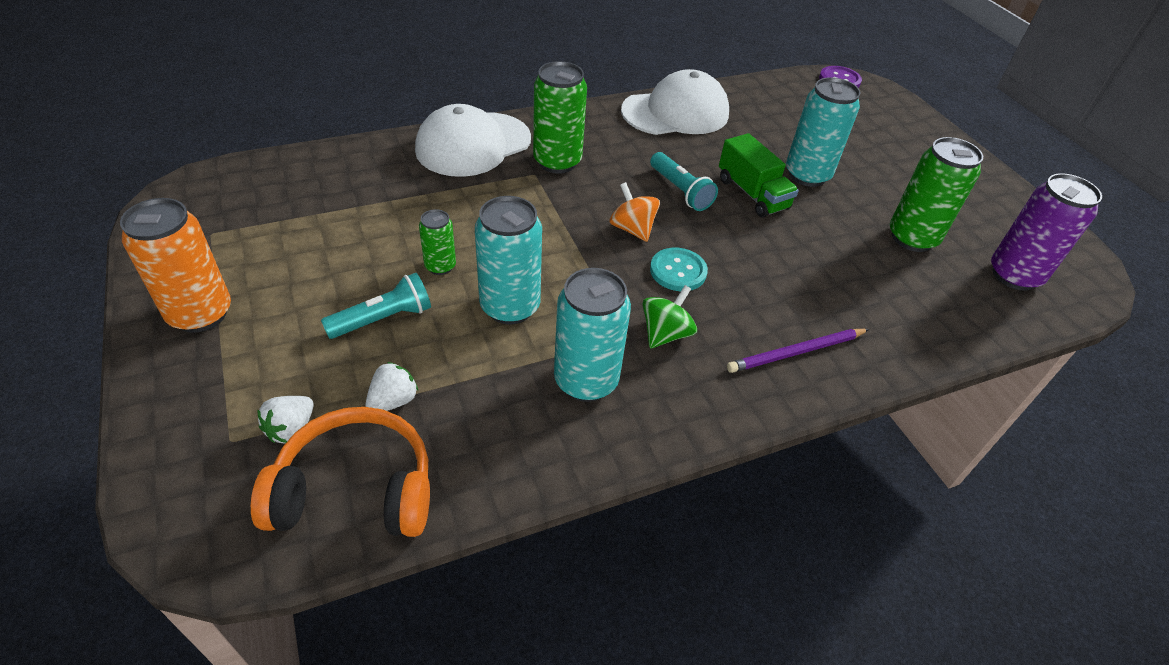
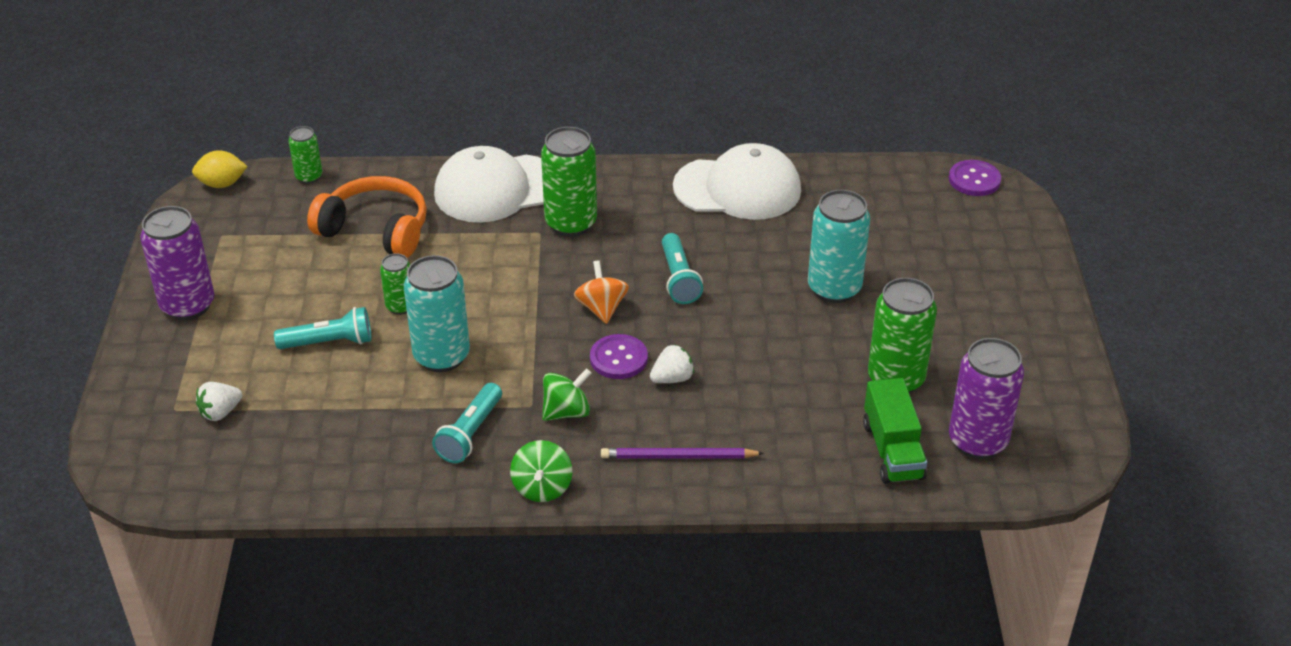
camera: 25 degrees right, 5 degrees down
orange can [120,198,231,333] -> purple can [140,206,214,320]
orange headphones [251,407,430,537] -> orange headphones moved to [307,176,427,258]
white strawberry [366,362,418,411] -> white strawberry moved to [650,345,694,383]
turquoise can [554,268,631,402] -> turquoise flashlight [432,383,502,463]
turquoise button [650,248,708,291] -> purple button [590,334,648,379]
green truck [719,133,799,218] -> green truck moved to [863,378,927,484]
none -> yellow lemon [192,150,248,188]
none -> green can [289,126,322,184]
none -> green spinning top [510,440,572,502]

